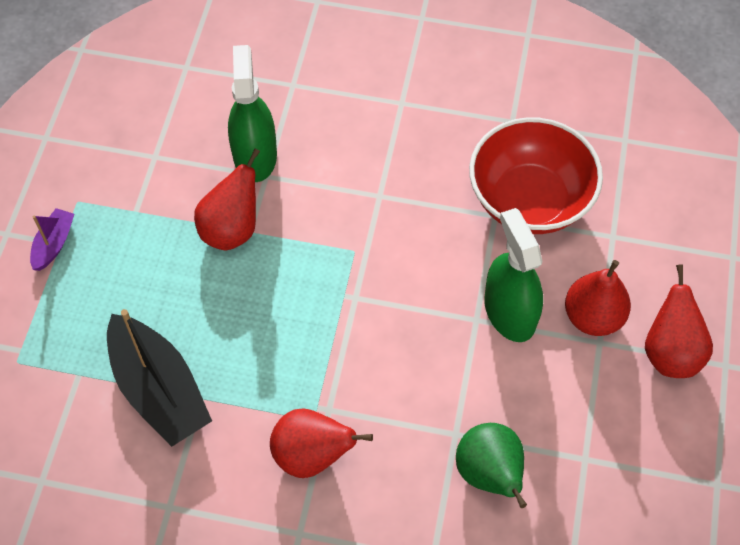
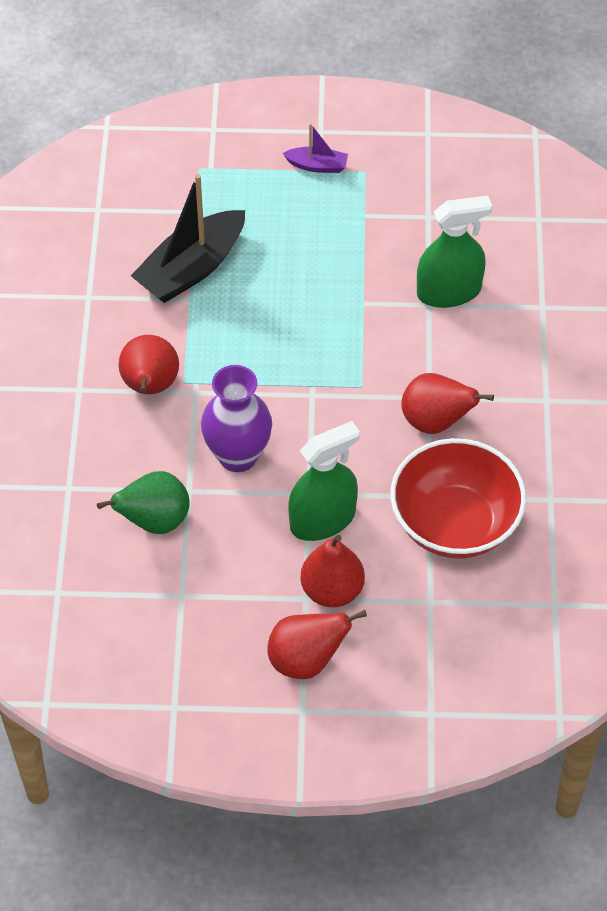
camera: 80 degrees right, 5 degrees down
red pear [194,149,260,251] -> red pear moved to [401,373,494,434]
none -> purple vase [201,365,272,472]

